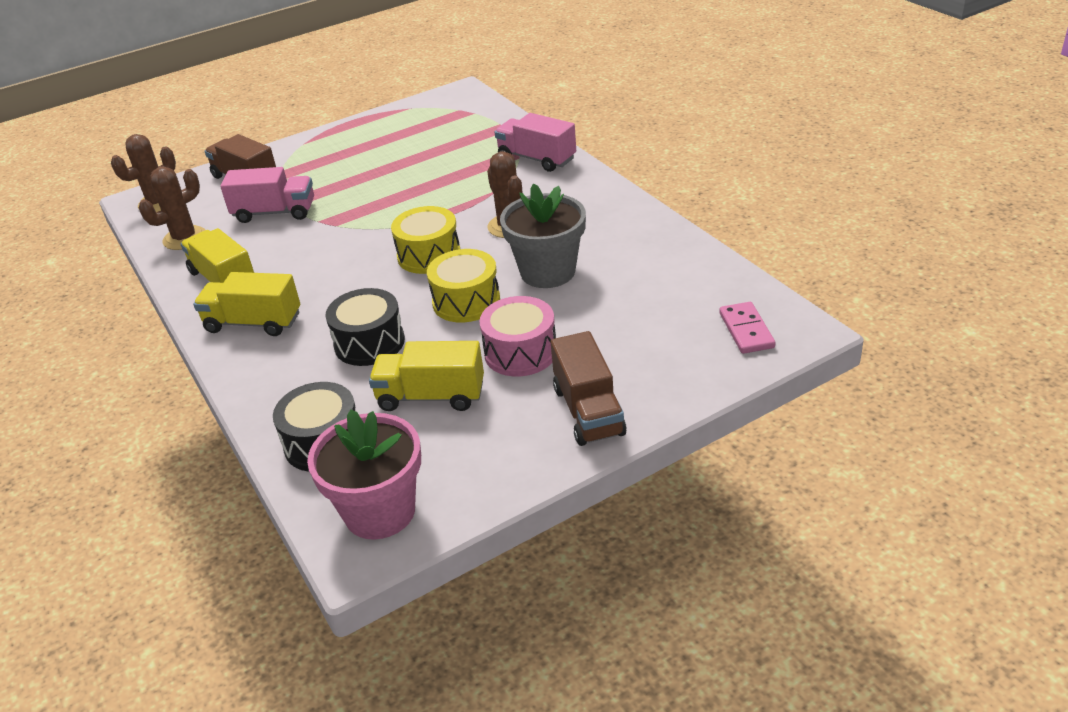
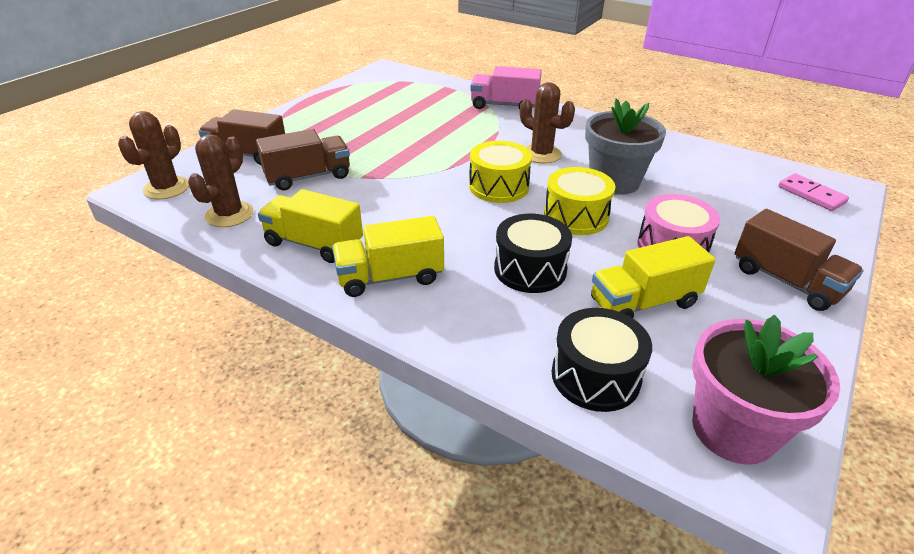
camera: 30 degrees left, 0 degrees up
pink truck [220,167,314,223] -> brown truck [256,129,350,190]

